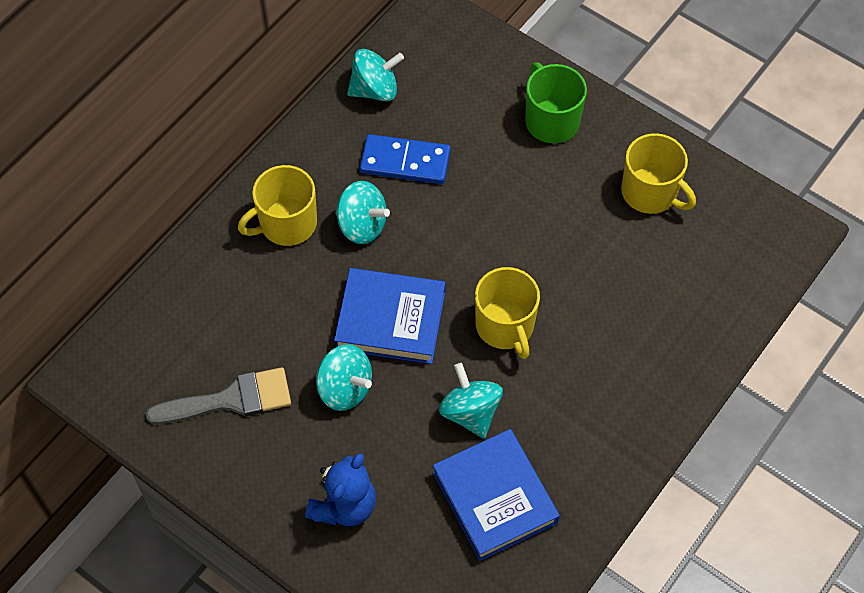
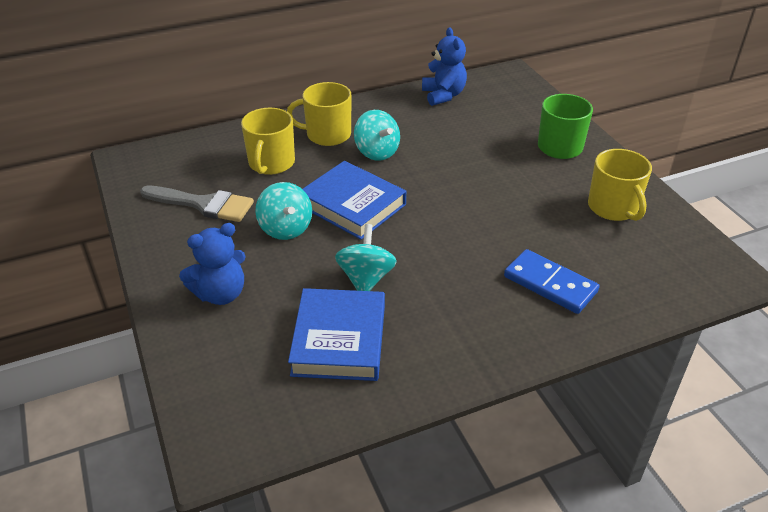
camera: 30 degrees right, 20 degrees down
turquoise spinning top [347,49,404,101] -> blue teddy bear [422,27,467,106]
blue domino [360,134,451,184] -> blue domino moved to [504,249,600,314]
yellow mug [475,267,540,359] -> yellow mug moved to [241,108,295,175]

